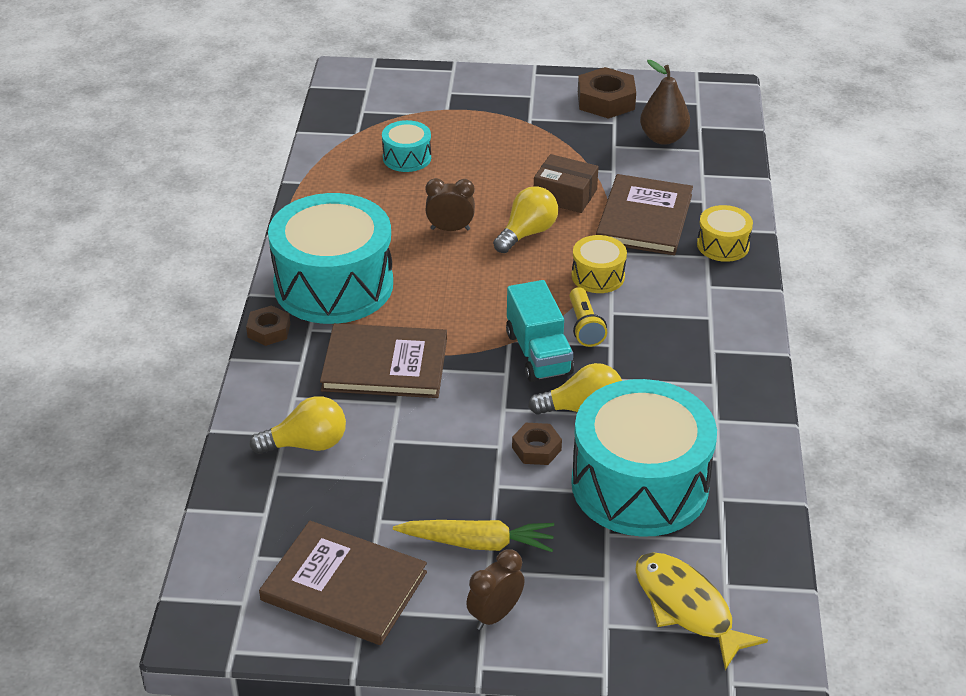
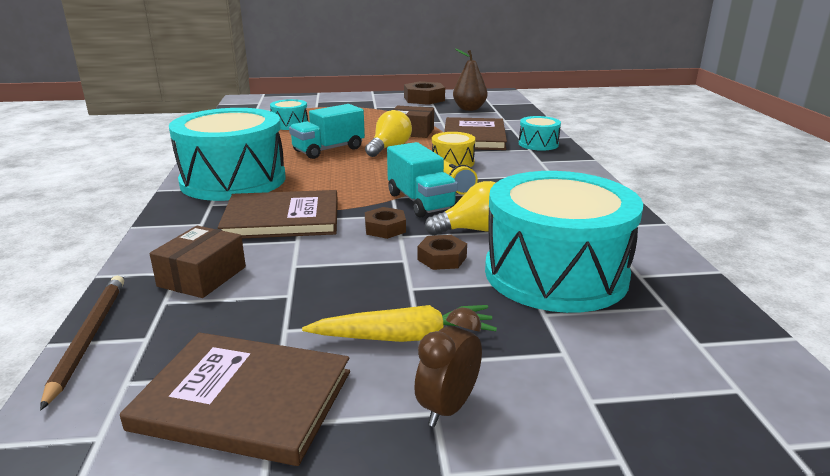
camera: 10 degrees left, 15 degrees down
brown nut [246,305,290,346] -> brown nut moved to [365,207,406,239]
yellow light bulb [249,396,346,454] -> brown box [149,226,246,298]
brown clock [425,178,475,231] -> turquoise truck [289,104,365,159]
yellow fish [635,552,768,670] -> none
yellow drum [697,205,753,262] -> turquoise drum [519,116,561,151]
none -> brown pencil [40,276,124,411]

